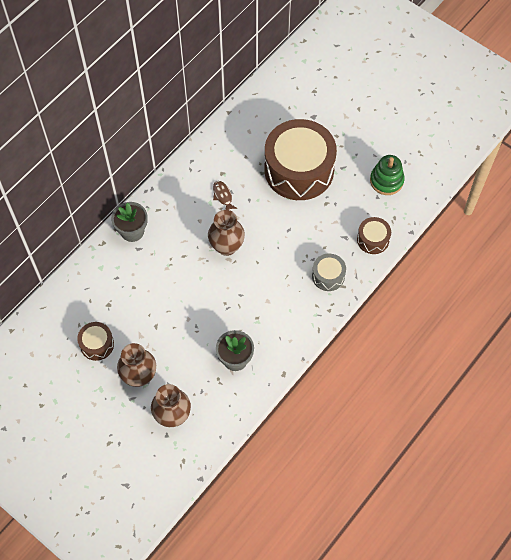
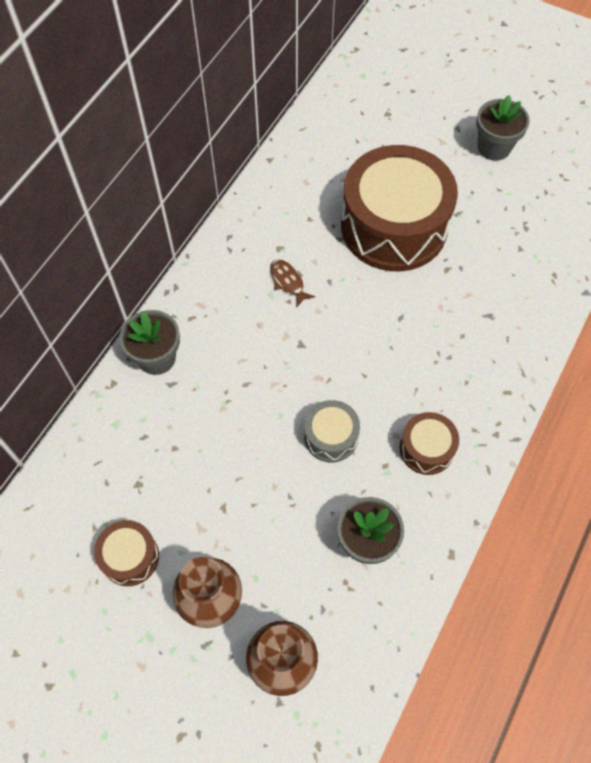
camera: 10 degrees left, 0 degrees up
brown vase [208,210,245,256] -> none
grey drum [312,254,346,291] -> grey drum moved to [304,400,360,462]
brown drum [357,217,391,254] -> brown drum moved to [399,412,459,475]
green stacking toy [370,155,405,195] -> none
none -> grey flower pot [476,95,530,161]

